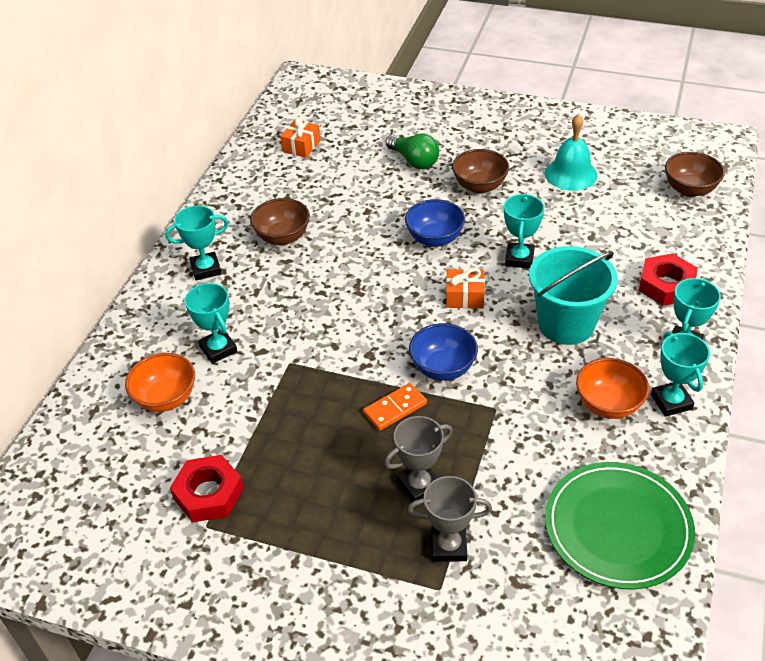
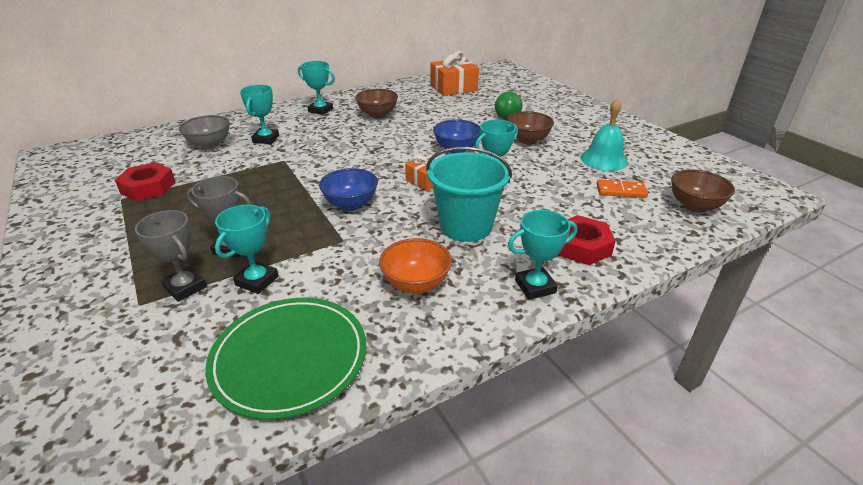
camera: 40 degrees right, 10 degrees down
orange bowl [125,353,195,412] -> grey bowl [179,115,230,149]
orange gift [280,117,321,158] -> orange gift [430,51,479,96], size x1.71
orange domino [363,383,427,431] -> orange domino moved to [597,179,648,198]
turquoise trophy [651,332,710,417] -> turquoise trophy moved to [215,205,279,294]

